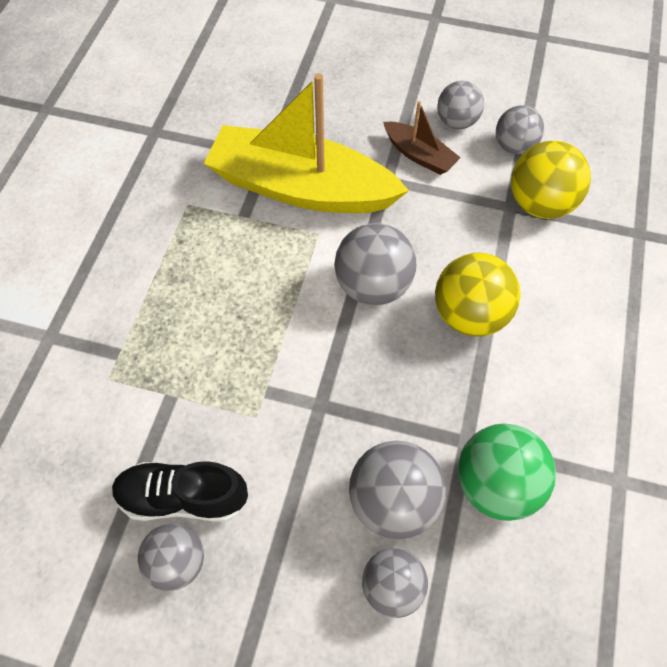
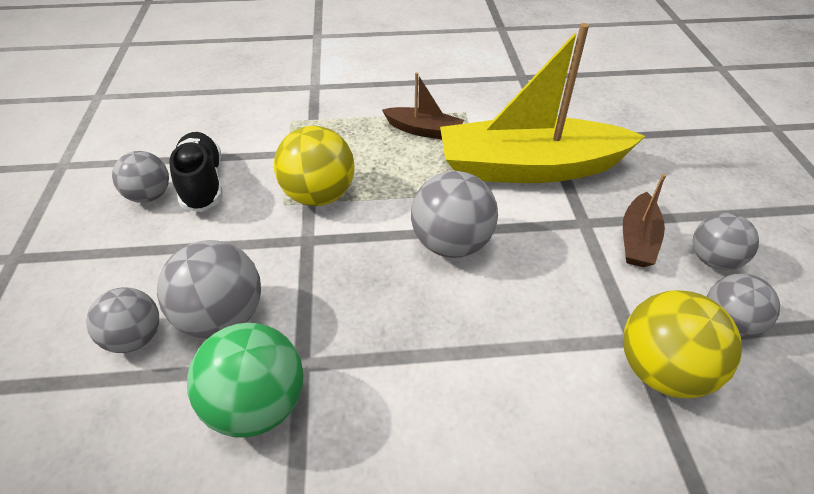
camera: 70 degrees right, 15 degrees down
yellow boat [203,73,409,213] -> yellow boat turned 90 degrees counterclockwise [440,23,645,183]
yellow ball [435,253,521,337] -> yellow ball moved to [274,126,355,206]
none -> brown boat [382,72,464,139]

